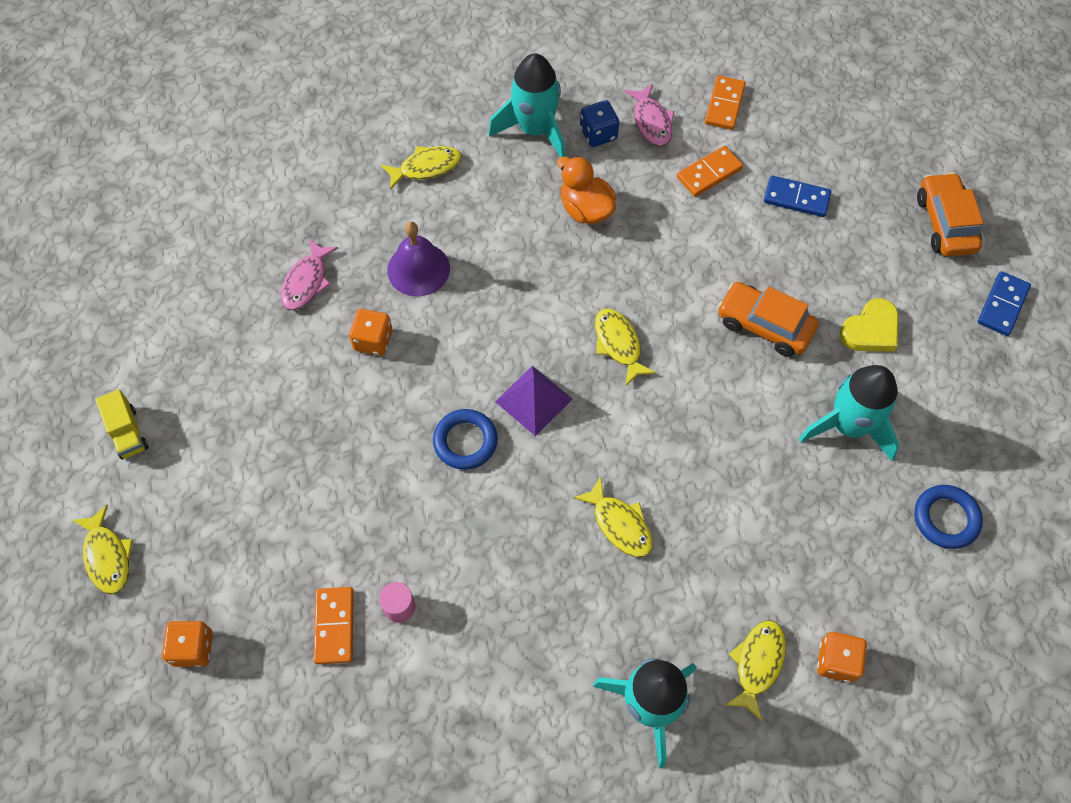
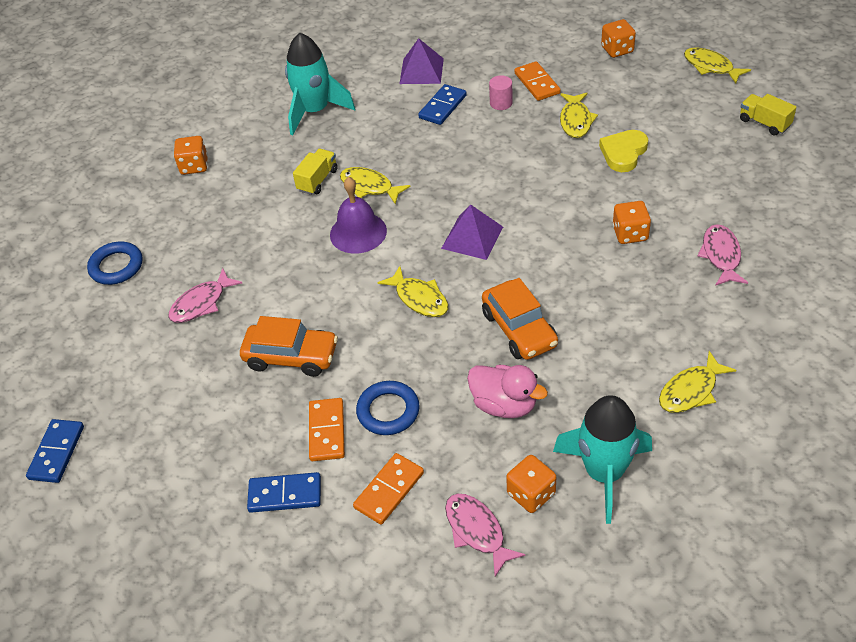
camera: 165 degrees right, 15 degrees down
purple bell [387,222,450,297] -> purple bell moved to [330,177,387,254]
blue ring [433,409,498,470] -> blue ring moved to [356,381,420,435]
orange duck [557,156,616,224] -> pink duck [467,365,548,418]
blue dice [580,100,619,147] -> orange dice [506,455,556,513]
orange domino [705,76,746,130] -> orange domino moved to [309,398,345,461]
yellow fish [725,620,786,721] -> yellow fish moved to [560,93,598,138]
turquoise rocket [799,365,899,461] -> pink fish [168,268,242,323]
yellow heart [839,298,898,352] -> yellow heart moved to [599,130,648,172]
orange car [917,172,984,256] -> orange car moved to [482,278,558,360]
none -> yellow truck [293,149,338,195]
none -> purple pyramid [400,38,444,84]
none -> blue domino [418,84,467,125]

